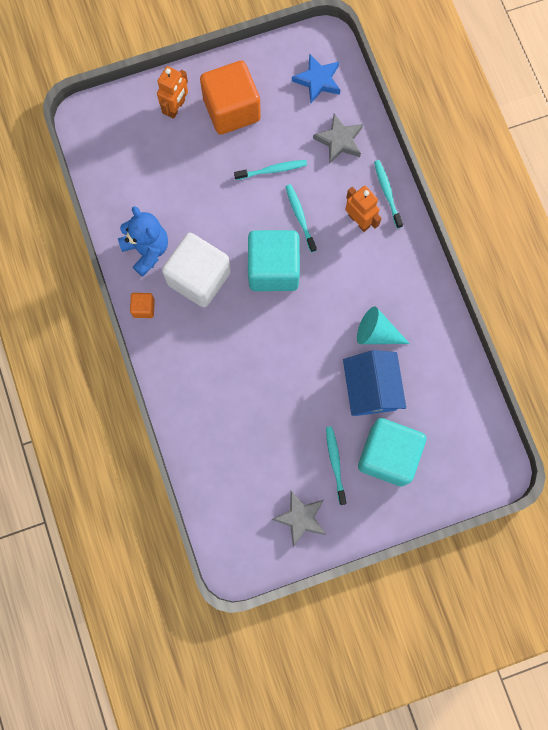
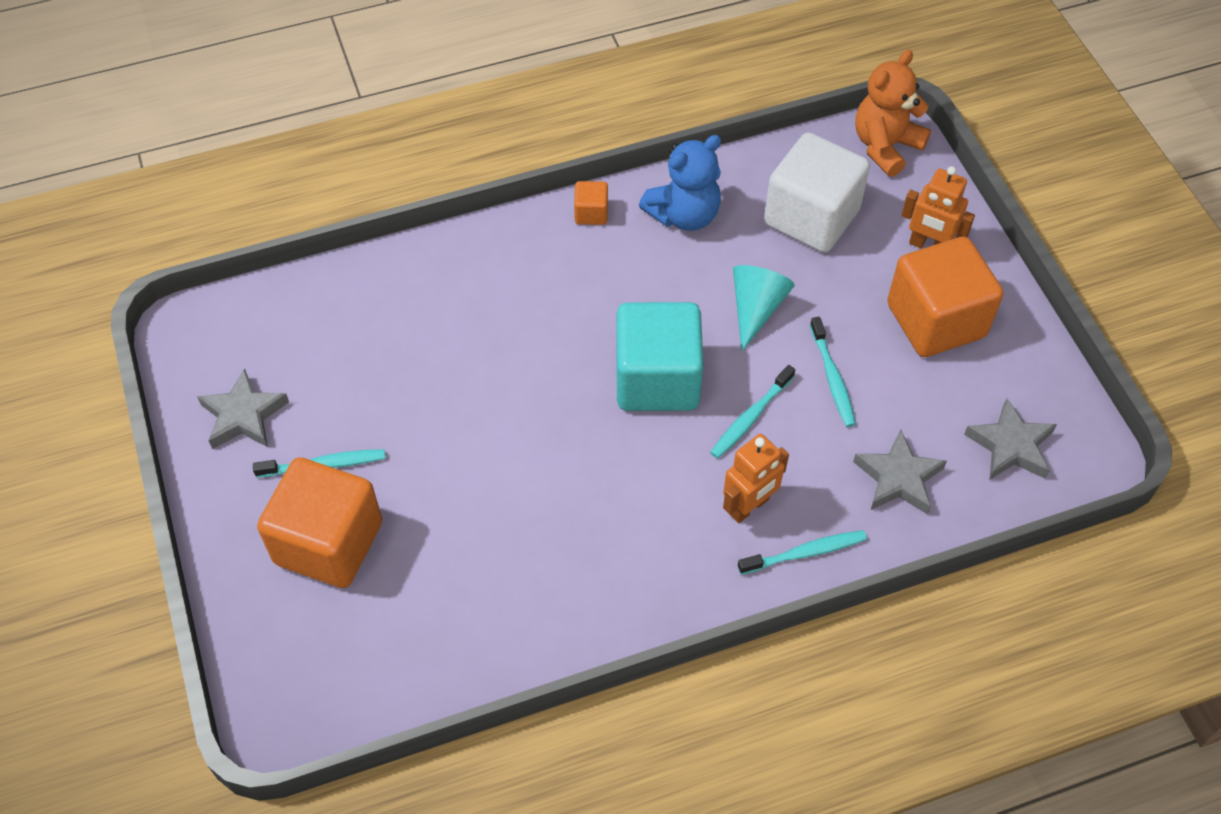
camera: 90 degrees right, 20 degrees down
white cube [162,233,231,307] -> white cube moved to [764,132,870,253]
turquoise toothbrush [285,184,317,252] -> turquoise toothbrush turned 150 degrees clockwise [710,365,795,459]
blue star [292,53,340,103] -> grey star [964,398,1057,479]
blue house [343,350,406,416] -> none
turquoise cone [357,306,410,344] -> turquoise cone moved to [733,265,795,351]
turquoise cube [358,418,426,487] -> orange cube [257,457,382,588]
none -> orange teddy bear [855,50,931,177]

